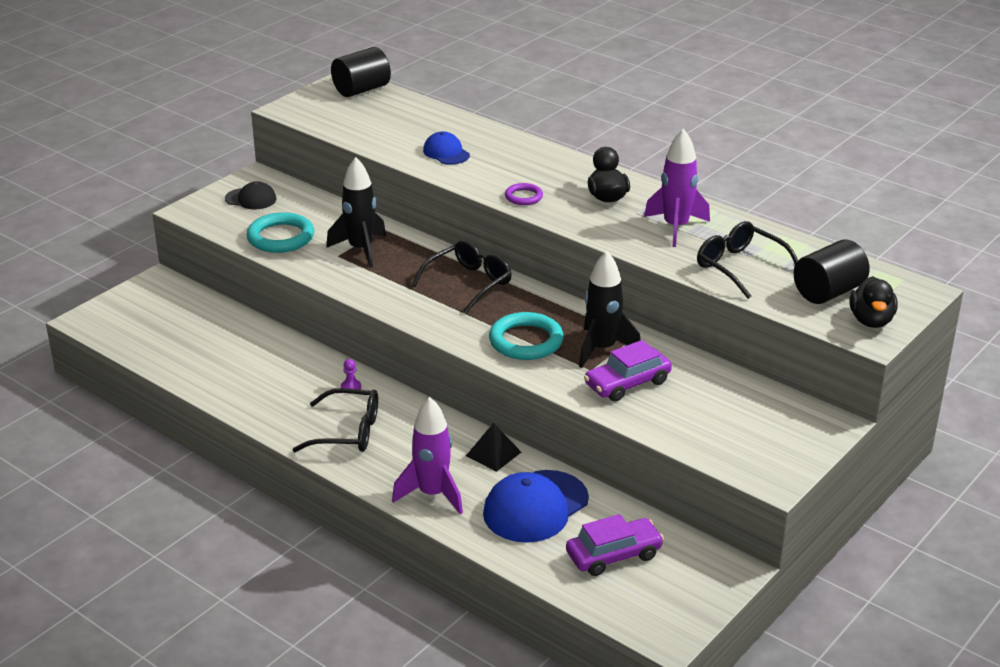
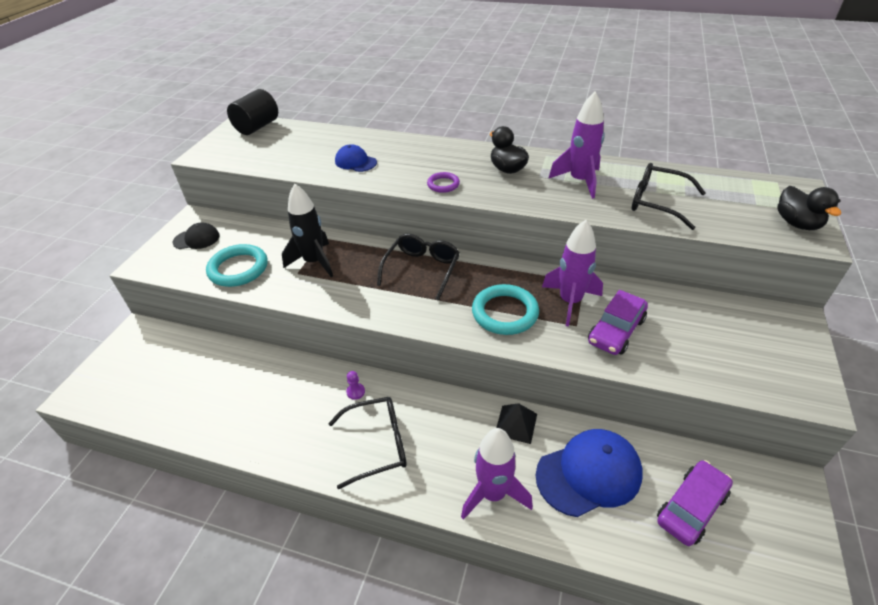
camera: 20 degrees left, 10 degrees up
blue cap [483,470,589,543] -> blue cap turned 135 degrees counterclockwise [536,429,643,517]
black rocket [579,251,640,368] -> purple rocket [542,220,603,327]
black cylinder [794,240,870,304] -> none

